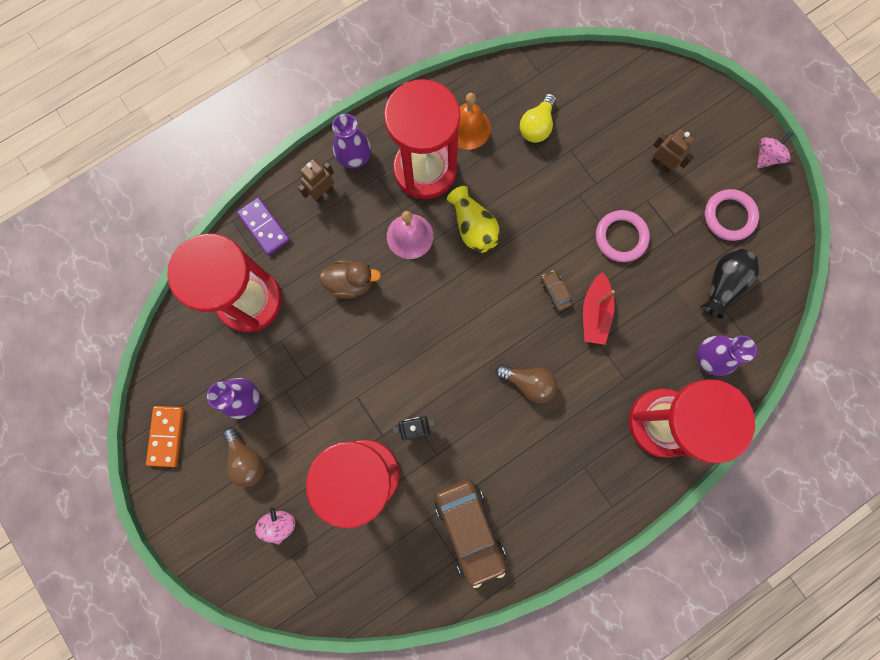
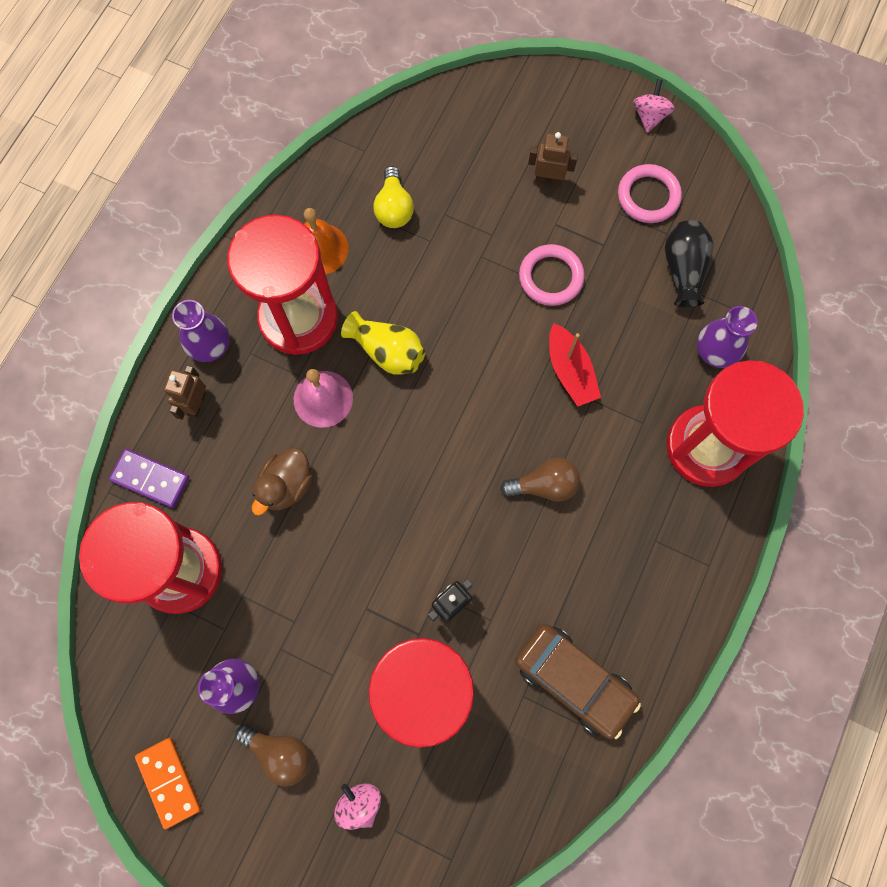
camera: 30 degrees left, 5 degrees down
brown duck [319,259,381,299] -> brown duck turned 150 degrees clockwise [252,448,312,516]
brown car [541,270,572,311] -> none

